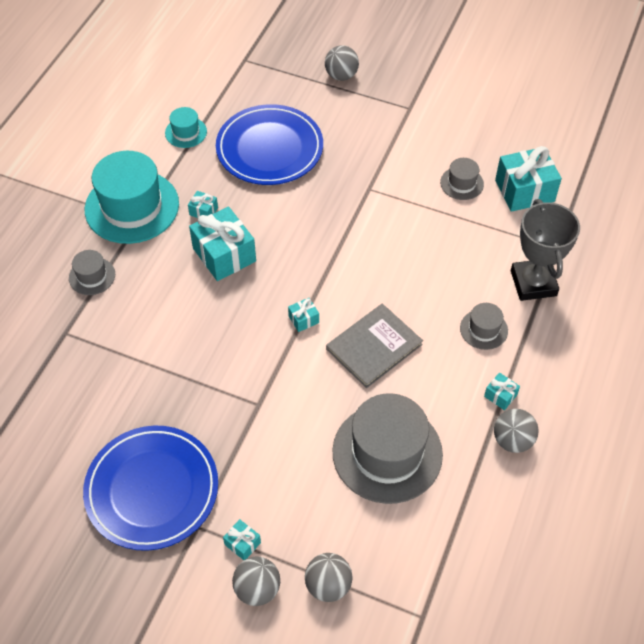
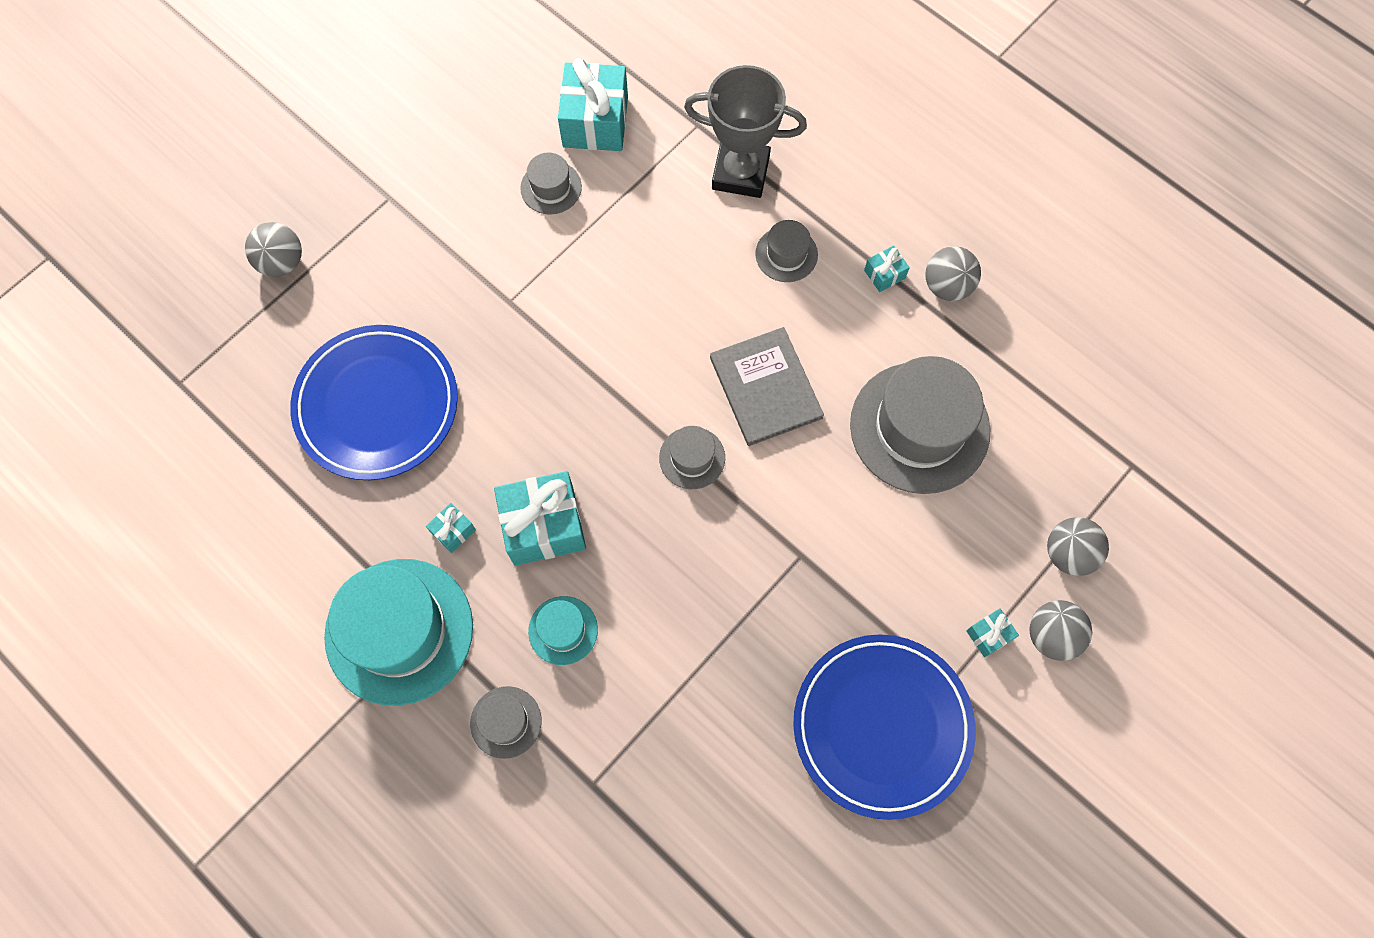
camera: 70 degrees left, 15 degrees up
turquoise hat [165,107,207,148] -> turquoise hat moved to [528,596,598,665]
turquoise gift [288,298,319,332] -> grey hat [659,426,725,489]

